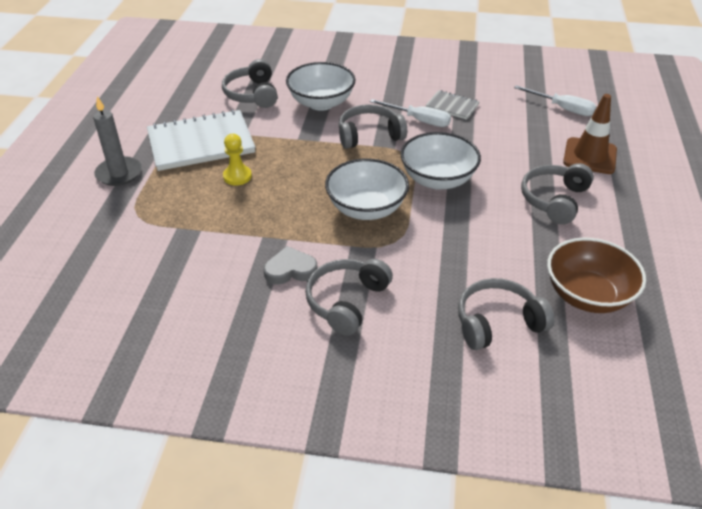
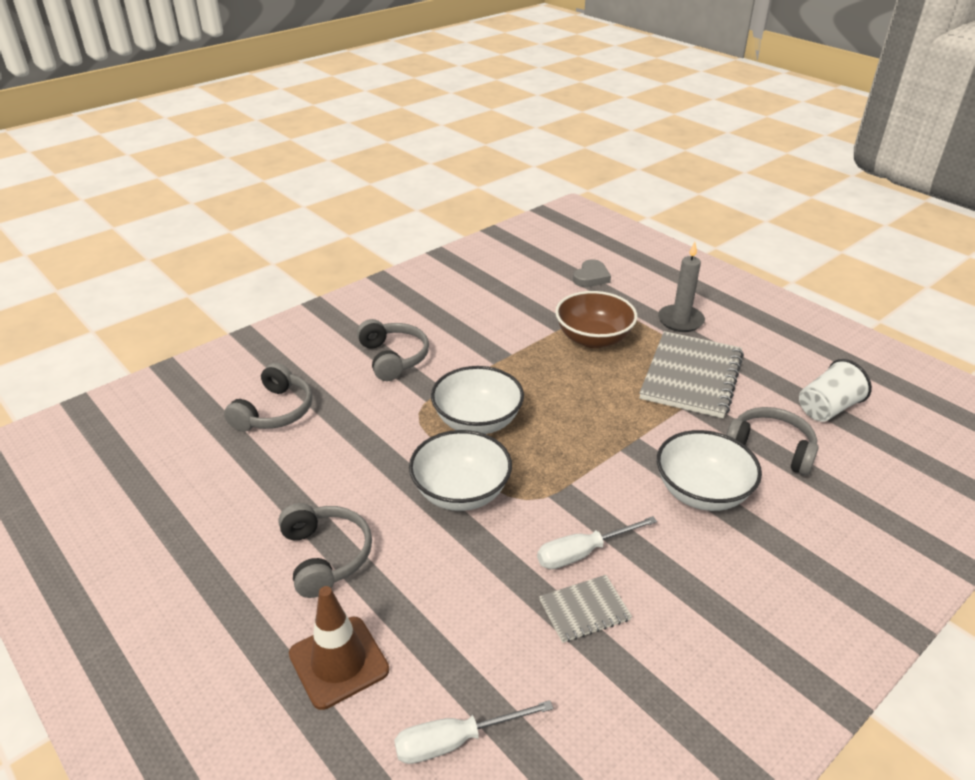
camera: 130 degrees right, 5 degrees down
white notebook [147,109,256,171] -> grey notebook [640,331,744,418]
yellow pawn [223,134,252,185] -> none
grey heart [264,246,317,285] -> grey heart moved to [573,259,611,287]
grey headphones [339,104,407,149] -> none
brown bowl [547,238,646,313] -> brown bowl moved to [555,291,637,348]
none -> white cup [799,359,872,422]

